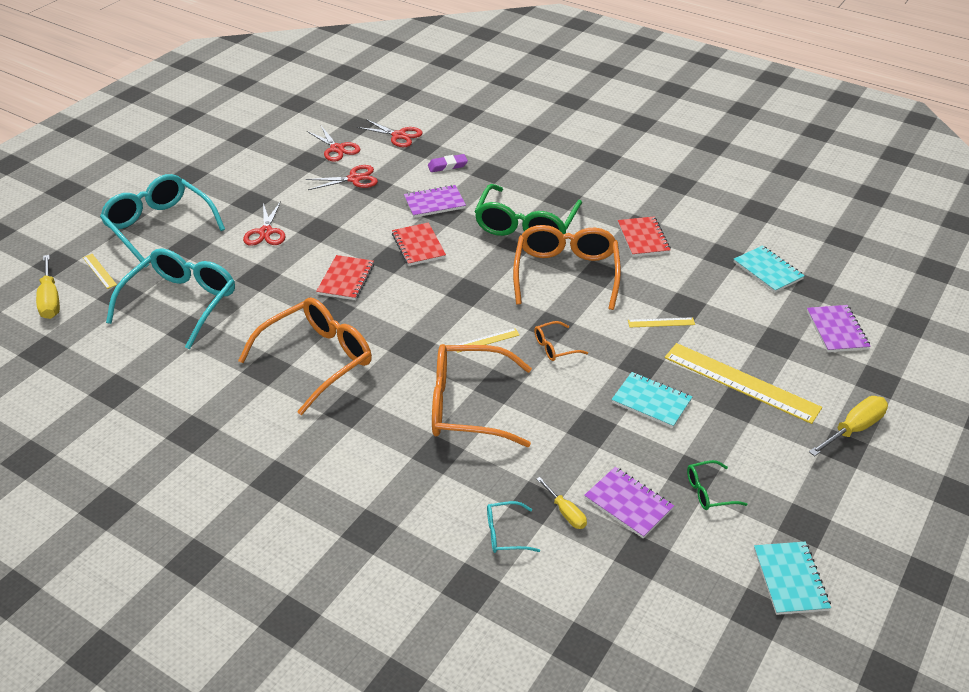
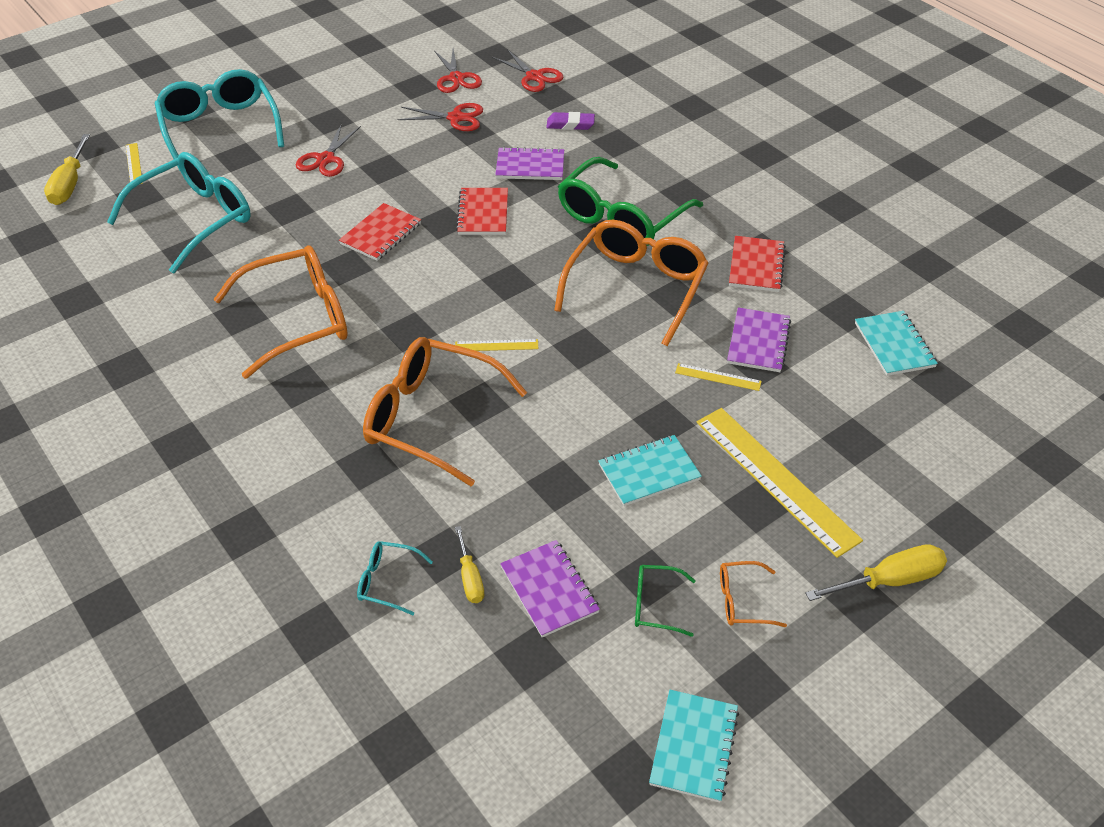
camera: 20 degrees right, 5 degrees up
orange glasses [534,321,588,361] -> orange glasses moved to [720,561,787,627]
turquoise notebook [611,372,692,428] -> turquoise notebook turned 75 degrees counterclockwise [598,435,702,506]
purple notebook [807,305,871,352] -> purple notebook moved to [727,307,791,372]

